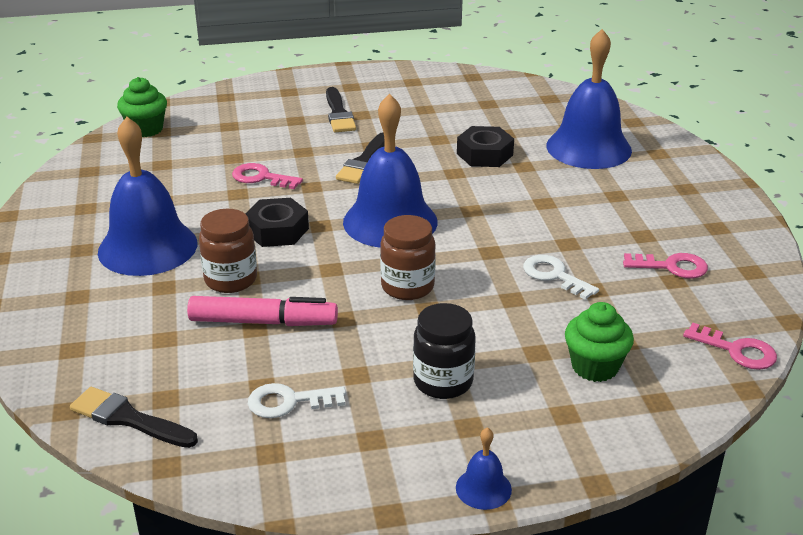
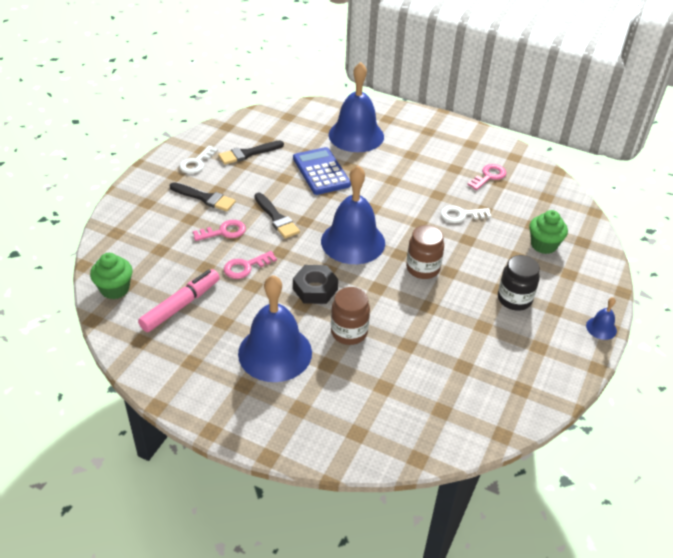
camera: 55 degrees left, 10 degrees up
black brush [70,387,198,448] -> black brush moved to [218,141,284,165]
pink marker [187,296,338,326] -> pink marker moved to [138,269,220,332]
white key [248,383,346,418] -> white key moved to [179,146,218,174]
black nut [457,126,514,167] -> blue calculator [293,147,351,195]
pink key [683,322,777,370] -> pink key moved to [193,220,246,241]

